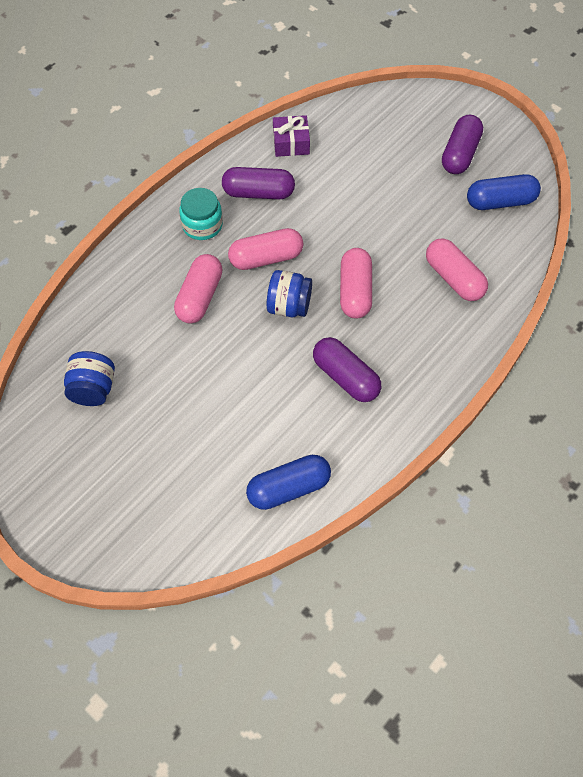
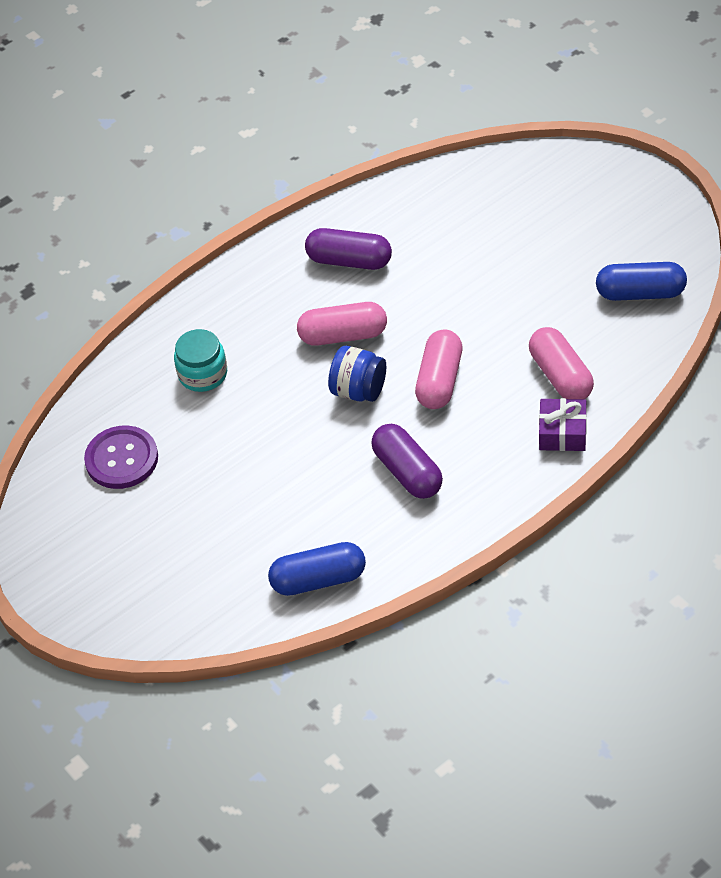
camera: 15 degrees right, 10 degrees down
blue jar [64,351,115,406] -> purple button [84,425,158,489]
pink capsule [174,254,222,323] -> none
turquoise jar [179,188,223,240] -> turquoise jar moved to [174,329,227,392]
purple gift [273,115,310,157] -> purple gift moved to [539,398,587,451]
purple capsule [442,115,483,174] -> none

